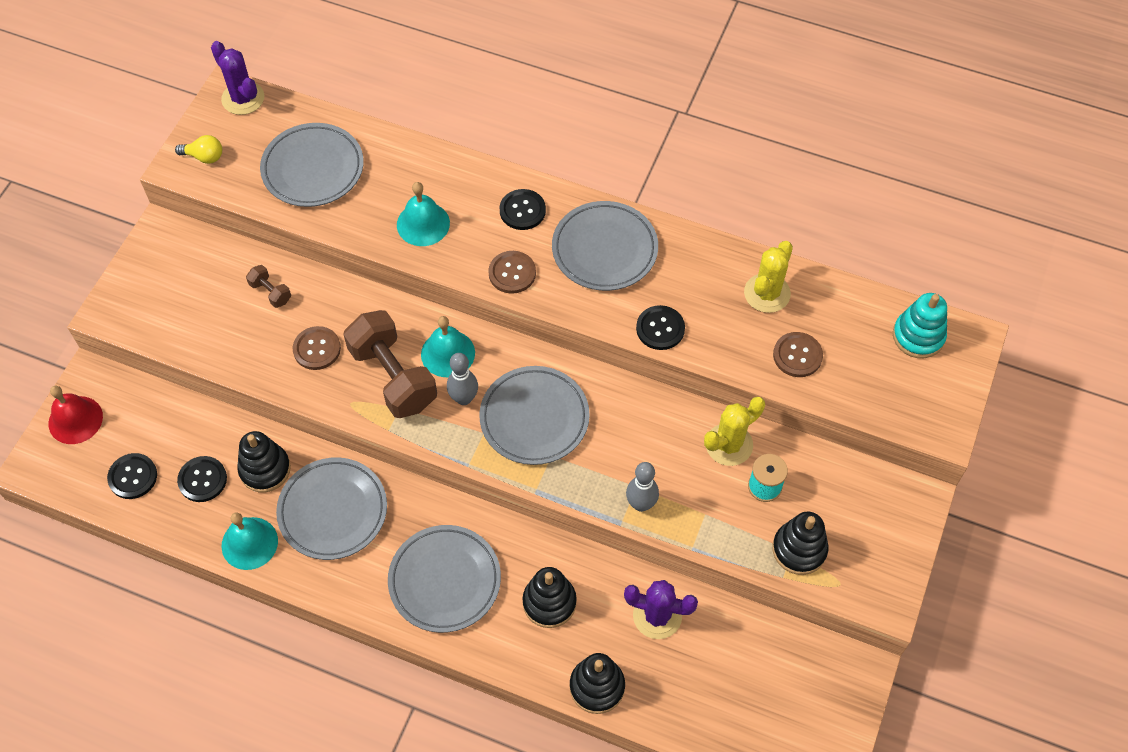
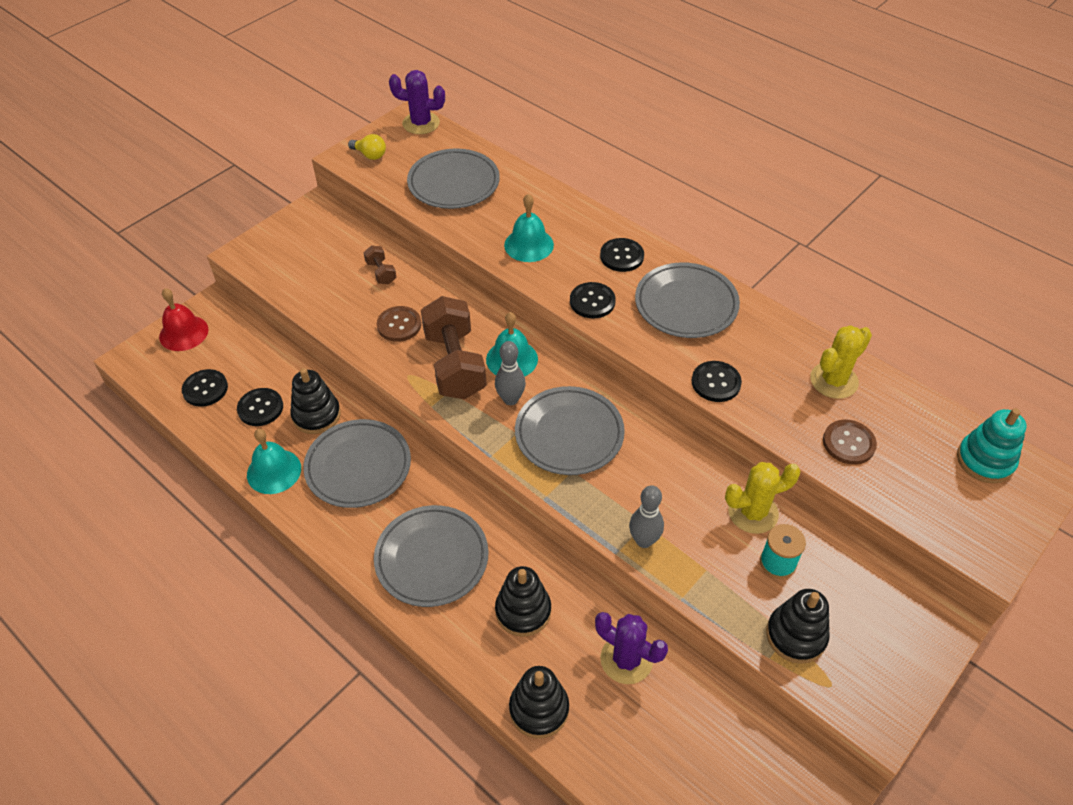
camera: 20 degrees right, 10 degrees down
purple cactus [211,41,264,115] -> purple cactus turned 60 degrees counterclockwise [389,70,445,134]
brown button [488,251,536,294] -> black button [570,282,616,318]

